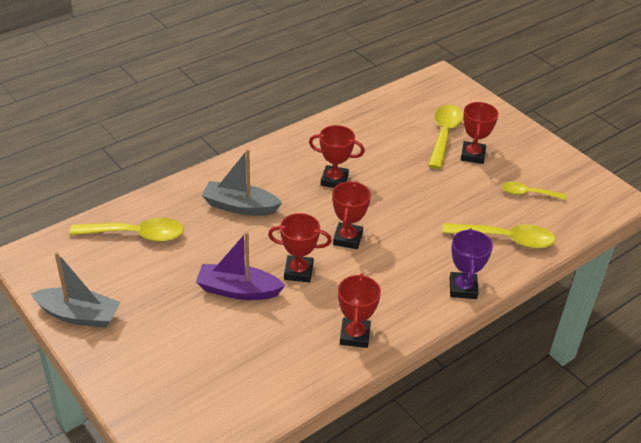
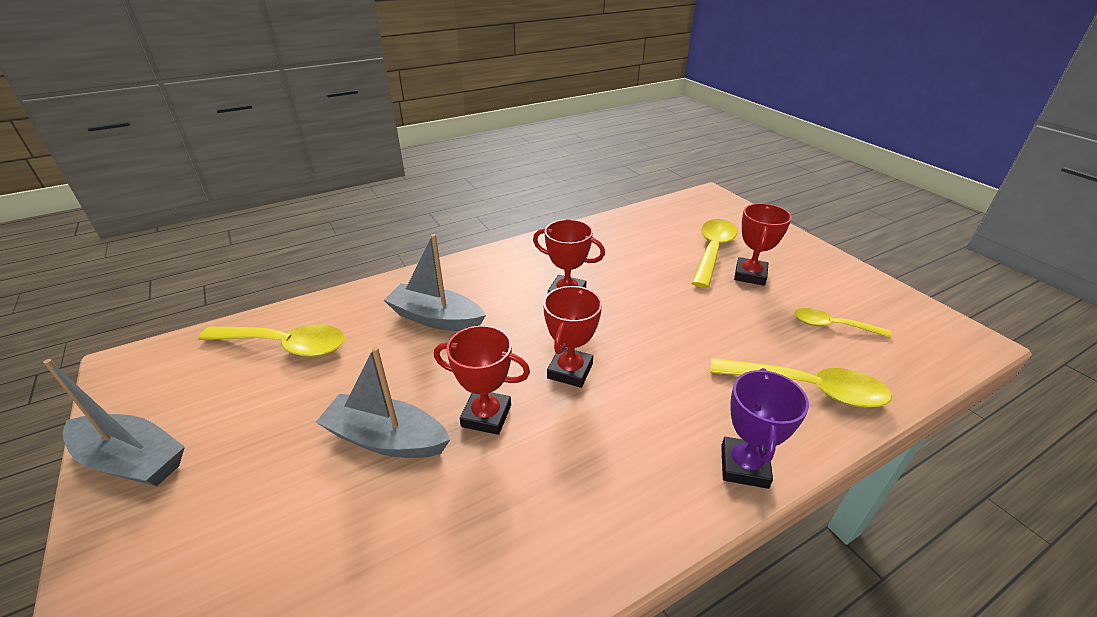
camera: 10 degrees right, 5 degrees down
purple boat [196,232,285,300] -> grey boat [316,347,451,458]
red trophy [338,273,381,348] -> none

